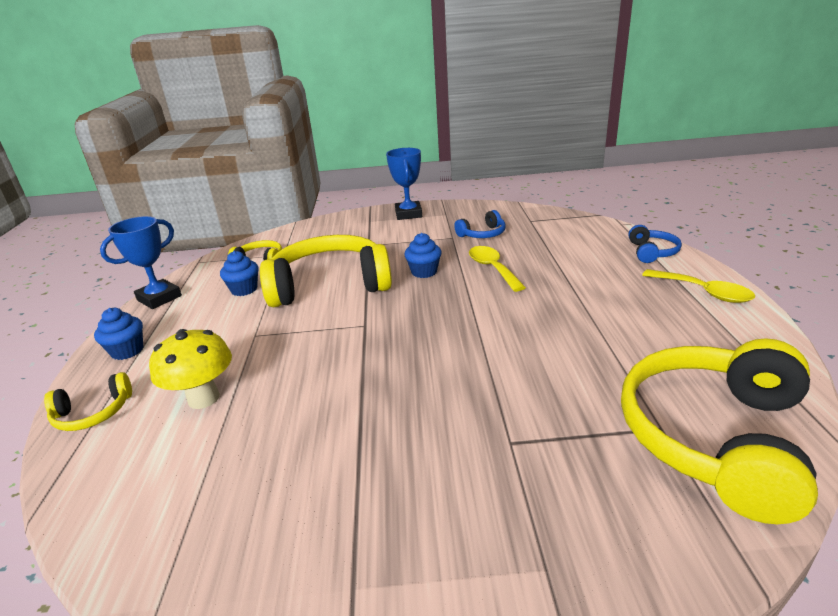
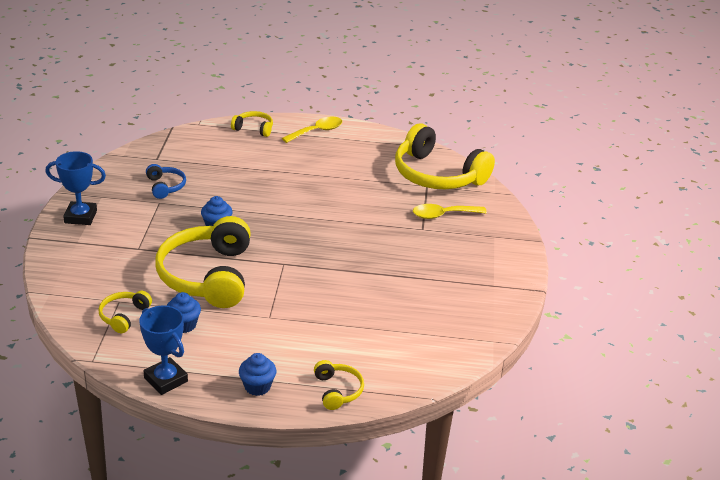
camera: 85 degrees left, 5 degrees up
yellow mushroom [149,329,232,409] -> none
yellow spoon [469,246,526,292] -> yellow spoon moved to [413,204,487,219]
blue headphones [628,225,682,263] -> yellow headphones [231,111,273,137]

